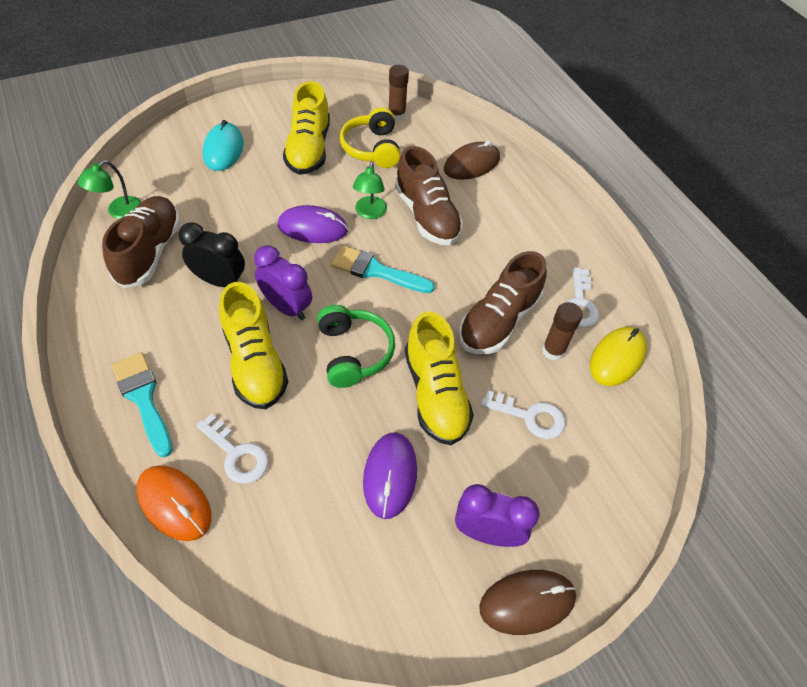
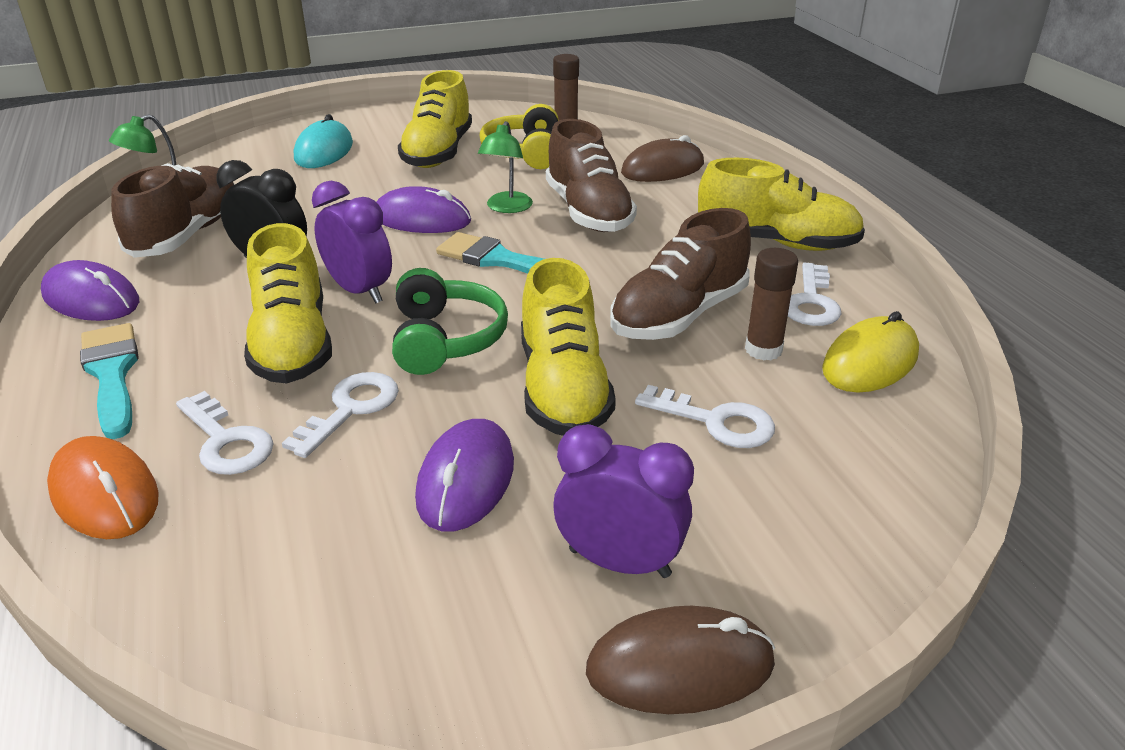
camera: 10 degrees right, 20 degrees down
none -> purple mouse [41,260,139,321]
none -> white key [282,372,399,458]
none -> yellow shoe [698,158,865,251]

